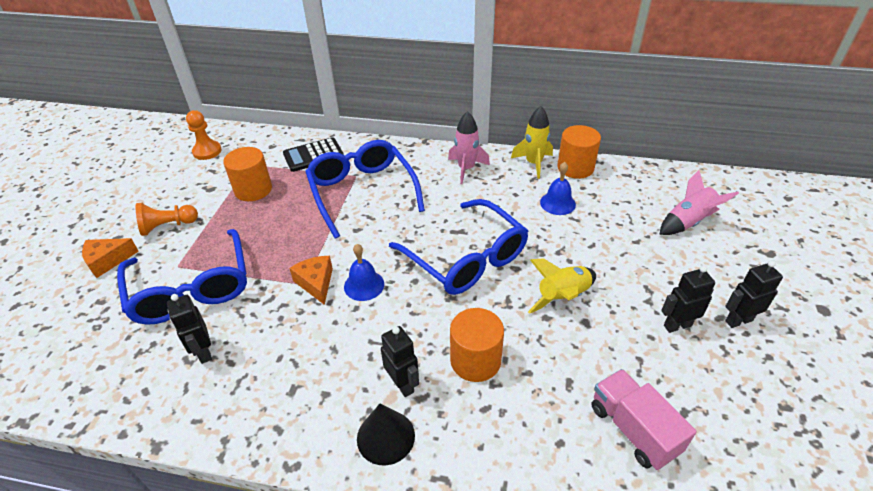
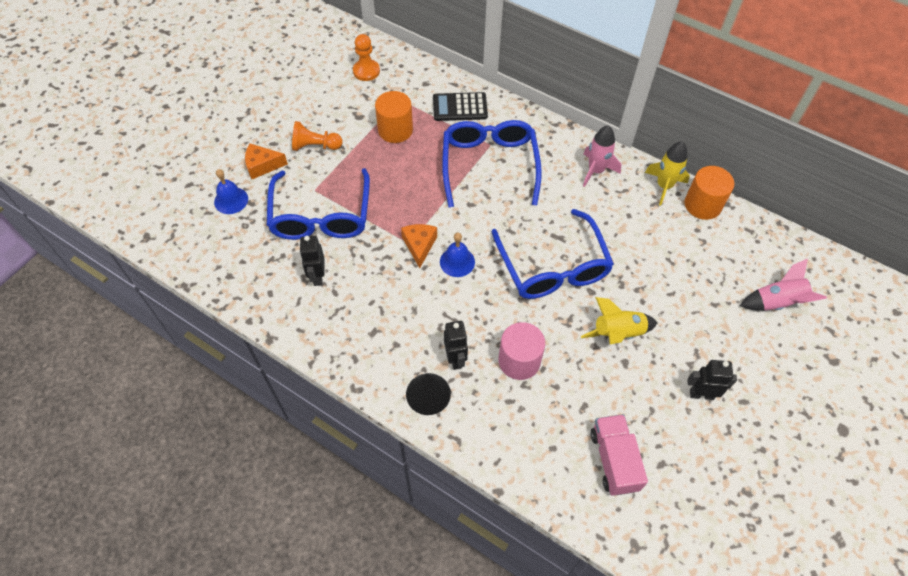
camera: 20 degrees right, 15 degrees up
orange cylinder [450,308,504,382] -> pink cylinder [499,322,545,380]
blue bell [540,162,576,215] -> blue bell moved to [214,169,248,214]
black robot [725,260,783,328] -> none

